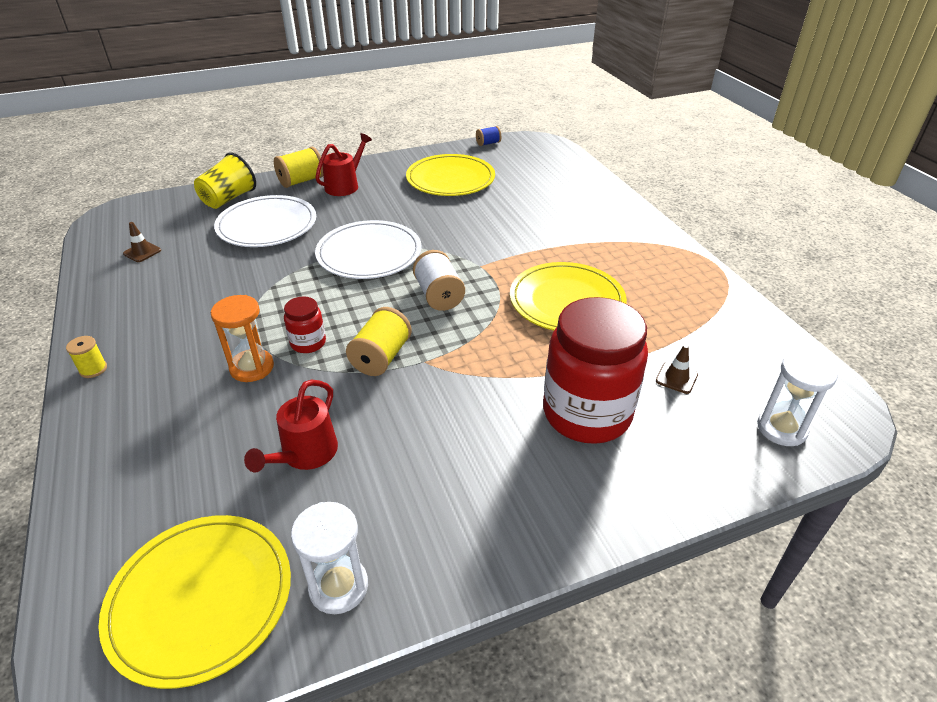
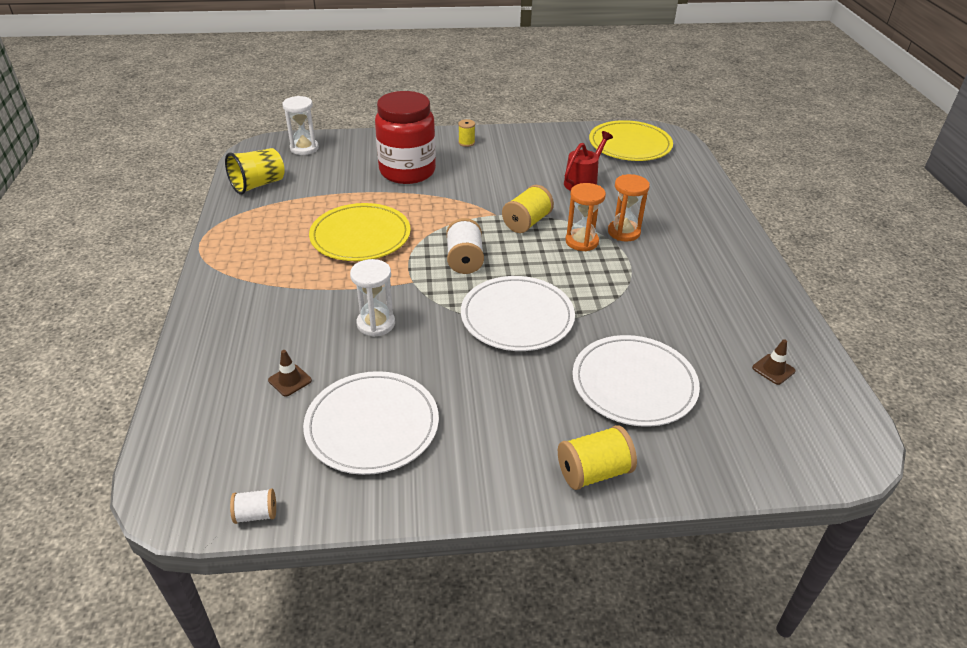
camera: 165 degrees left, 0 degrees up
yellow spool [66,336,107,378] -> yellow spool moved to [458,119,475,147]
yellow cup [194,152,256,209] -> yellow cup moved to [225,148,285,195]
red jar [284,296,326,353] -> orange hourglass [565,183,606,251]
white hourglass [291,502,368,614] -> white hourglass moved to [350,259,395,337]
red watering can [315,133,372,196] -> none
yellow plate [406,154,495,196] -> white plate [303,371,439,475]
blue spool [476,126,501,146] -> white spool [230,489,276,524]
brown traffic cone [656,345,698,394] -> brown traffic cone moved to [268,350,312,397]

